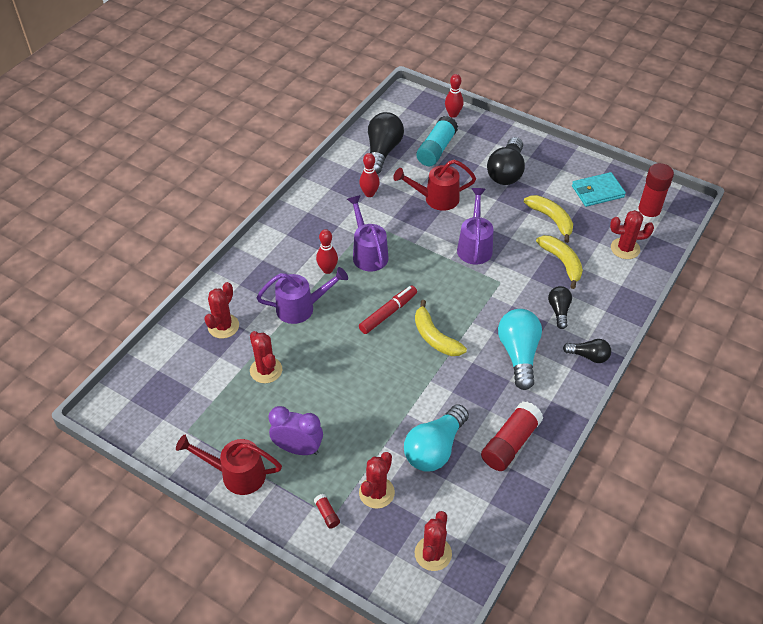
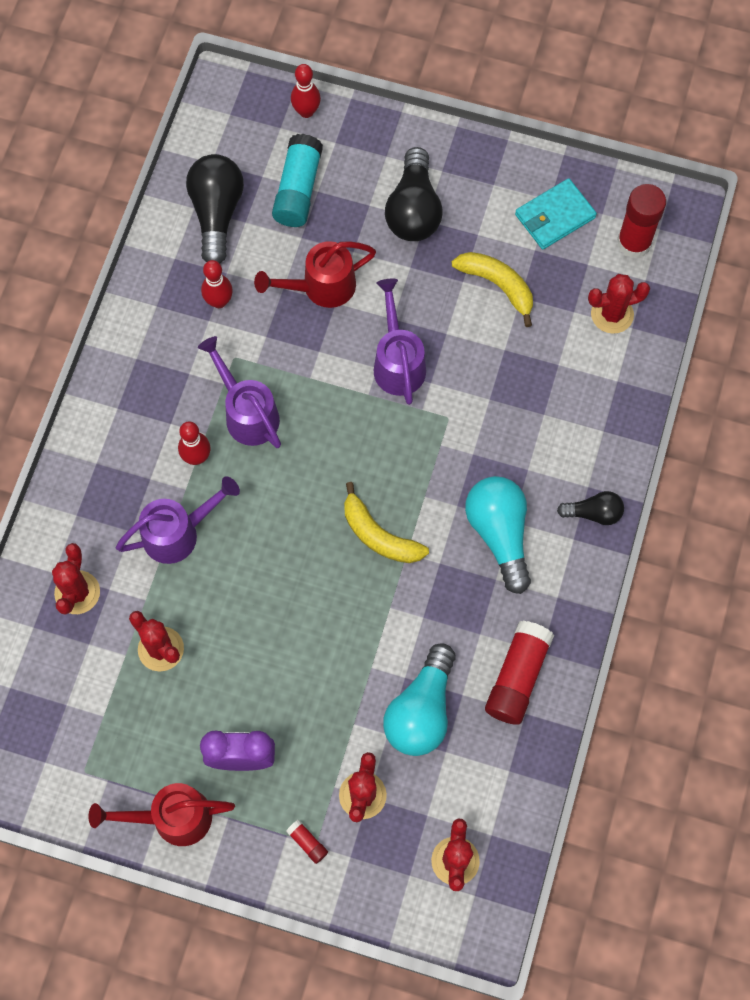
camera: 15 degrees left, 20 degrees up
red marker [359,285,417,334] -> none
yellow banana [536,235,583,289] -> none
black light bulb [548,286,572,329] -> none

